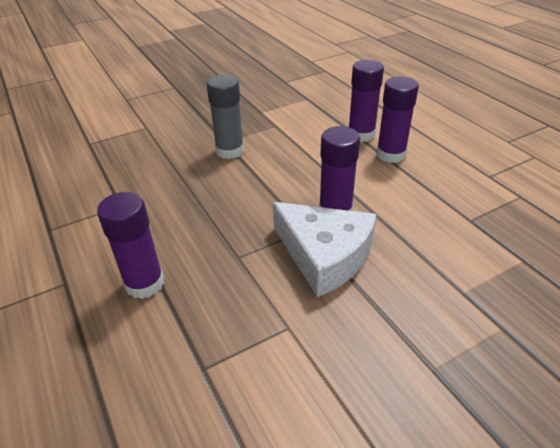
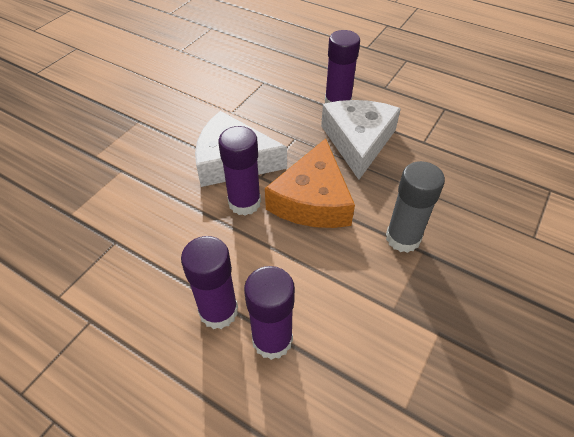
camera: 150 degrees right, 10 degrees up
none -> orange cheese [265,138,355,228]
none -> white cheese [321,100,401,180]

